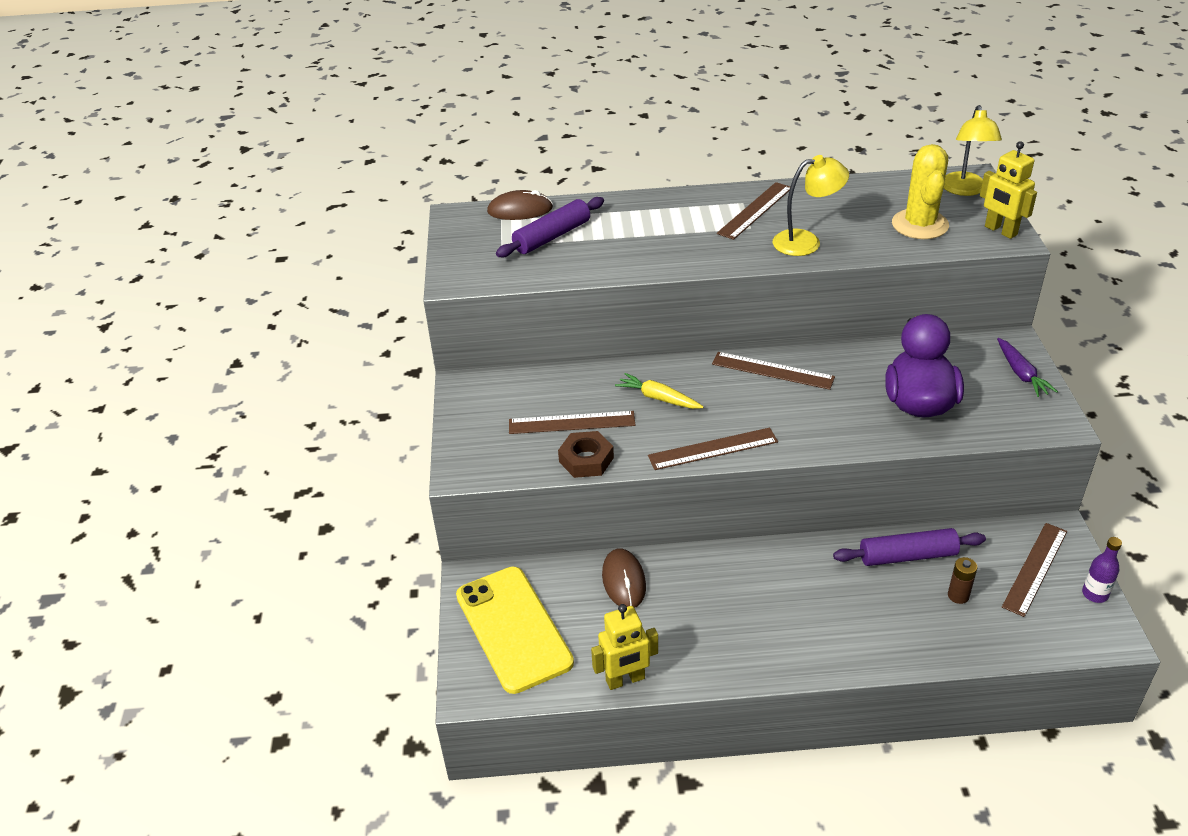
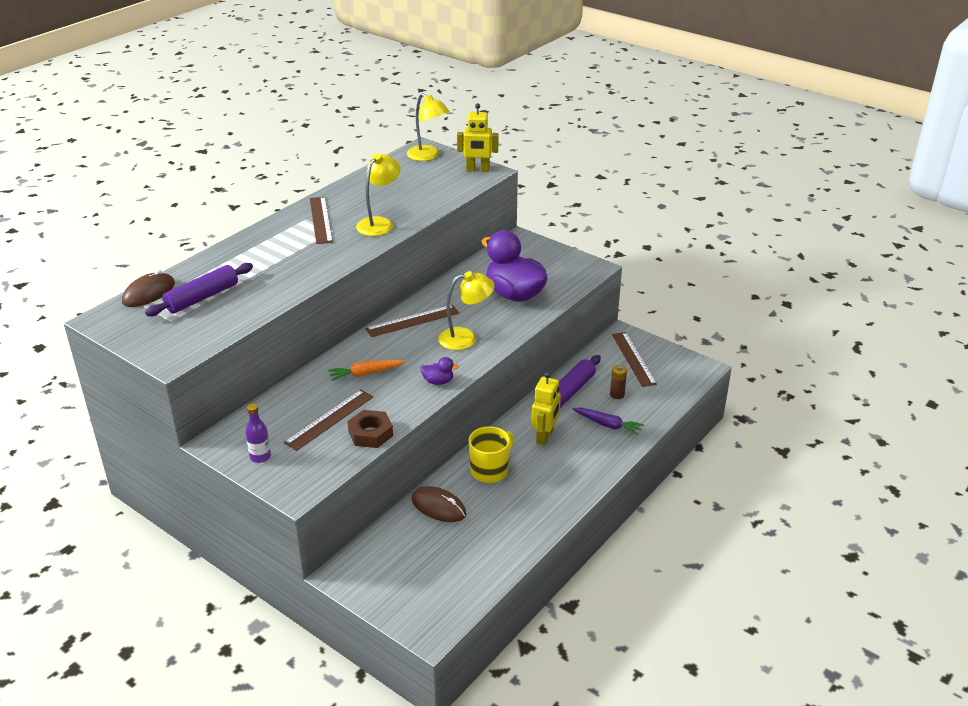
camera: 50 degrees left, 5 degrees down
yellow phone [456,567,574,694] -> none
purple rolling pin [496,197,604,257] -> purple rolling pin turned 45 degrees clockwise [145,263,253,316]
yellow robot [591,604,658,690] -> yellow robot moved to [531,372,561,445]
yellow carrot [615,373,704,409] -> orange carrot [328,360,405,381]
brown ruler [648,428,778,470] -> purple duck [420,357,459,385]
yellow cactus [892,144,949,239] -> none
purple carrot [997,338,1058,397] -> purple carrot moved to [572,408,644,435]
purple bottle [1082,537,1122,603] -> purple bottle moved to [245,403,271,463]
none -> yellow lamp [438,271,495,350]
none -> yellow mug [469,426,514,483]

